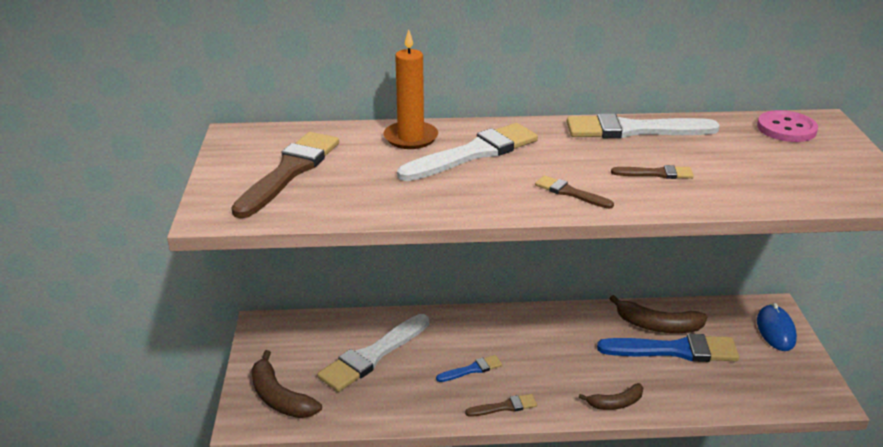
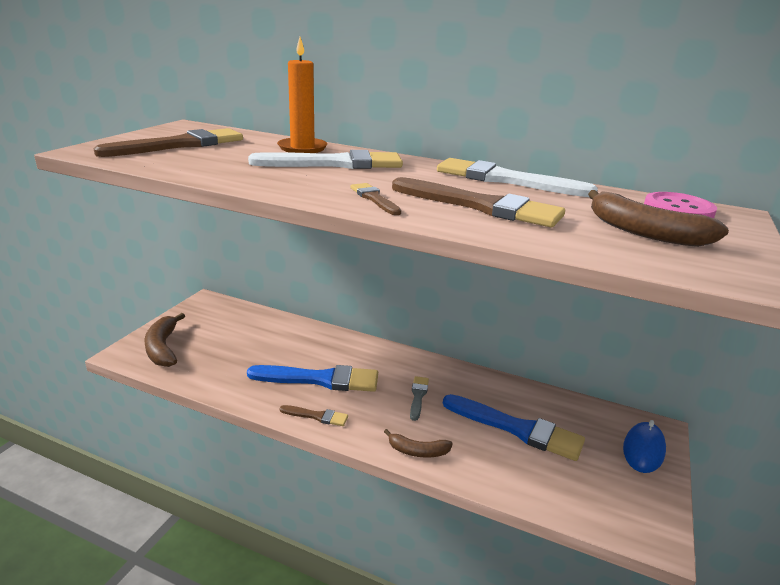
camera: 25 degrees right, 5 degrees down
white brush [317,314,429,392] -> none
blue brush [436,355,502,382] -> blue brush [247,365,378,392], size x2.05
brown banana [609,295,707,333] -> brown banana moved to [588,190,729,247]
brown brush [611,165,694,179] -> brown brush [392,177,565,227], size x2.05
none -> grey brush [410,376,429,421]

